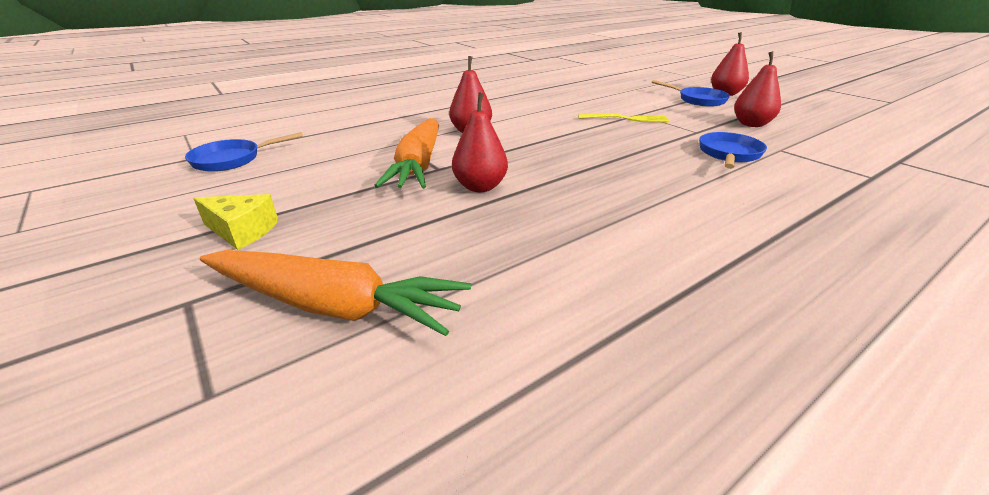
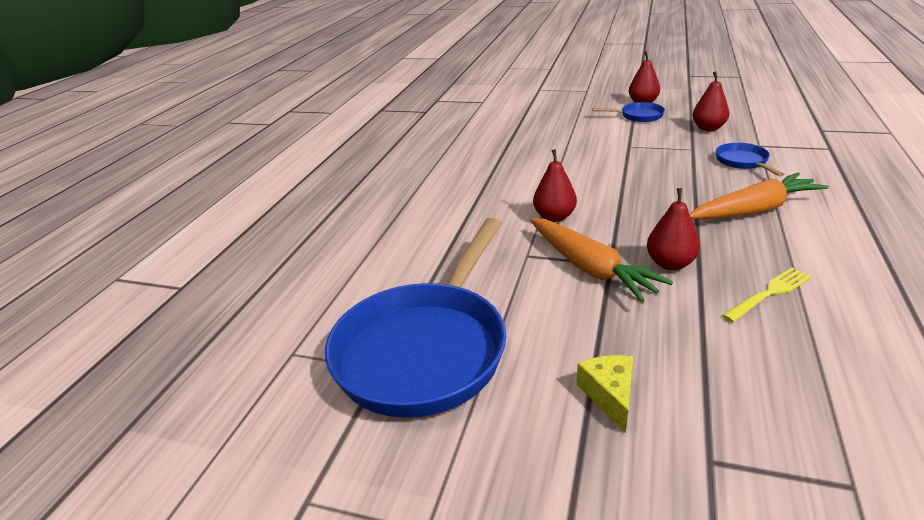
camera: 35 degrees left, 0 degrees up
blue pan [185,132,303,172] -> blue pan [325,218,506,418], size x2.32
yellow cheese [193,194,278,250] -> yellow cheese turned 75 degrees counterclockwise [577,355,633,433]
orange carrot [200,250,471,336] -> orange carrot moved to [690,173,829,219]
yellow fork [578,113,670,123] -> yellow fork moved to [722,268,812,322]

